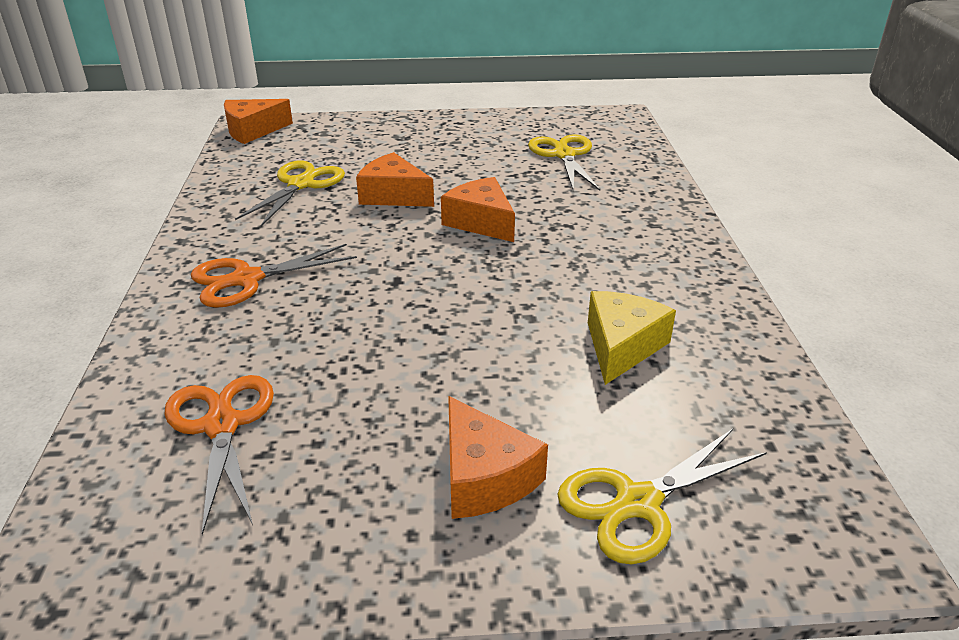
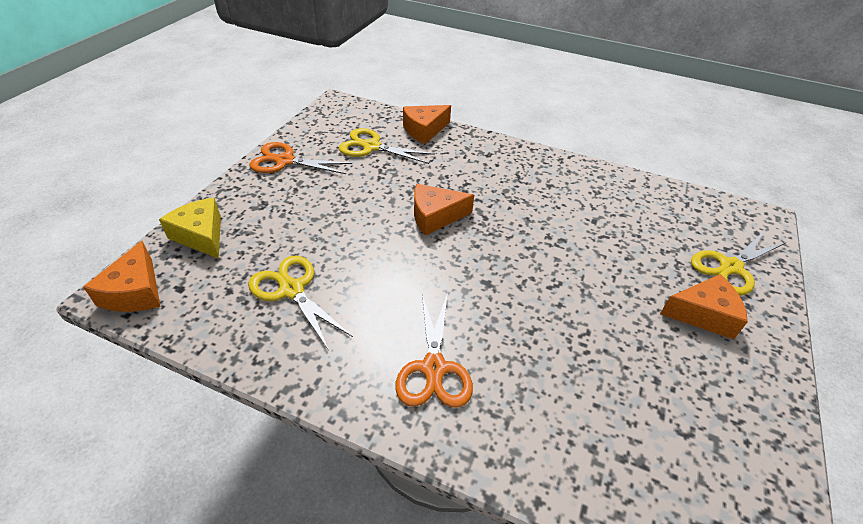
camera: 65 degrees left, 10 degrees up
orange scissors [164,375,274,535] -> orange scissors moved to [250,142,352,174]
orange cheese [356,152,434,207] -> orange cheese moved to [403,105,451,144]
yellow scissors [557,429,767,564] -> yellow scissors turned 60 degrees clockwise [691,232,786,296]
yellow cheese [588,291,676,385] -> yellow cheese moved to [159,198,221,259]

